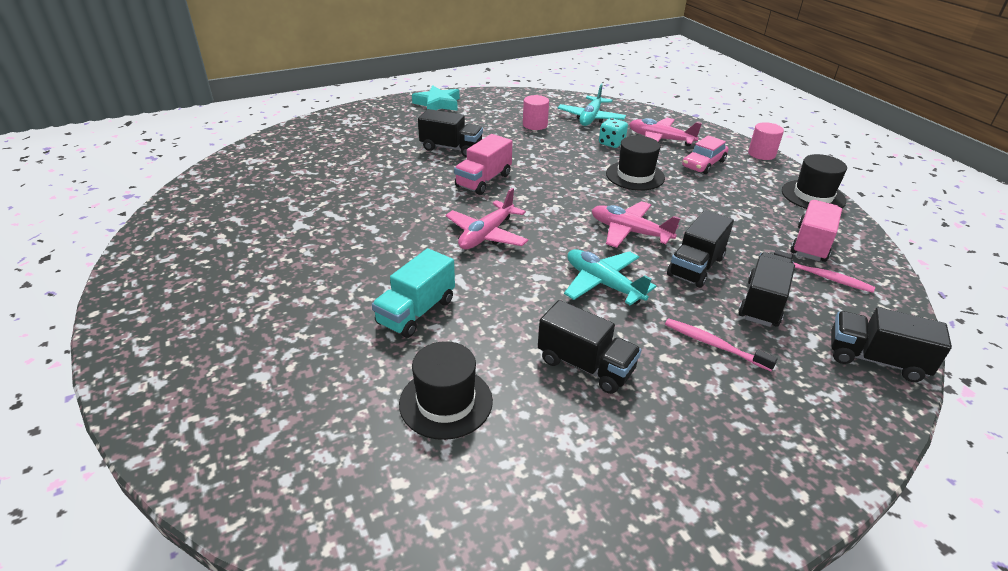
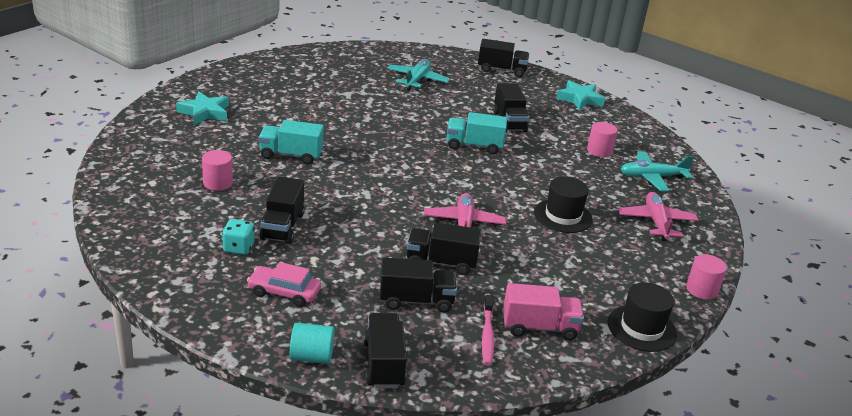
camera: 60 degrees right, 5 degrees down
black hat [399,341,493,440] -> pink cylinder [202,150,233,191]
pink plane [445,188,528,249] -> none
pink truck [454,134,513,195] -> turquoise truck [447,112,507,154]
turquoise plane [564,249,656,306] -> turquoise plane moved to [387,59,450,90]
turquoise dice [599,118,628,148] -> turquoise dice moved to [222,219,255,255]
pink toothbrush [665,318,778,371] -> none
pink car [682,135,729,174] -> pink car moved to [247,262,321,307]
none -> turquoise star [176,91,229,125]
none -> turquoise cylinder [290,323,334,364]
none -> black truck [478,39,529,77]

